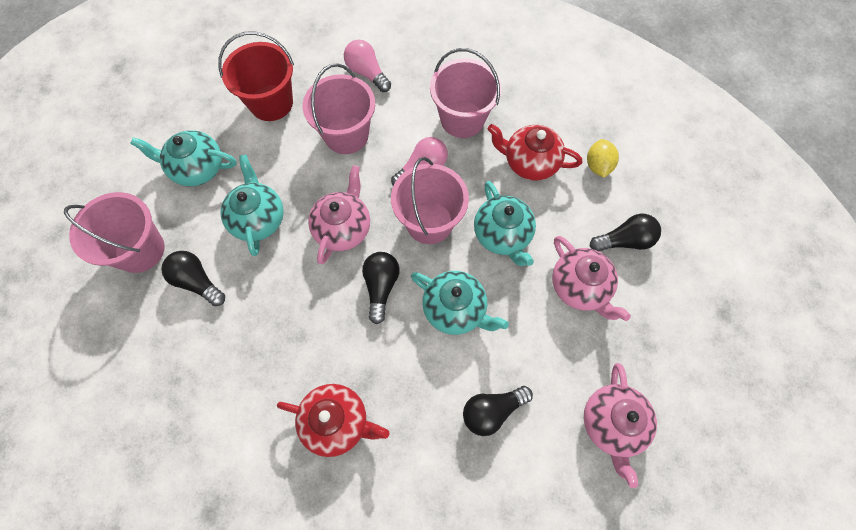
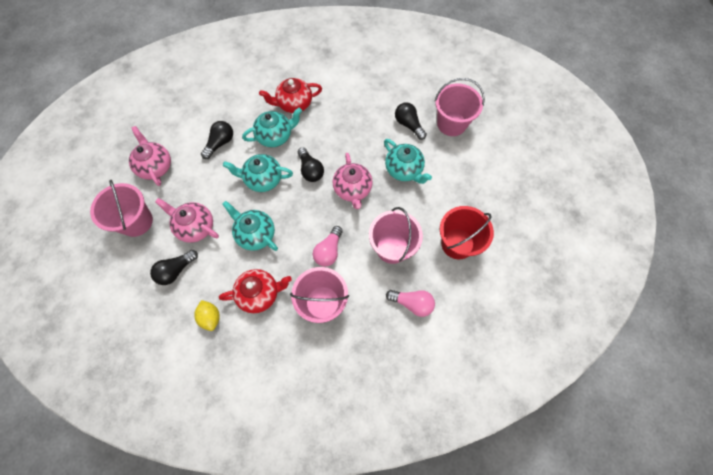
camera: 150 degrees right, 0 degrees up
turquoise teapot [130,130,236,186] -> turquoise teapot moved to [242,108,302,147]
black light bulb [161,251,225,306] -> black light bulb turned 135 degrees counterclockwise [395,102,427,140]
pink bucket [391,157,469,244] -> pink bucket moved to [90,180,153,237]

